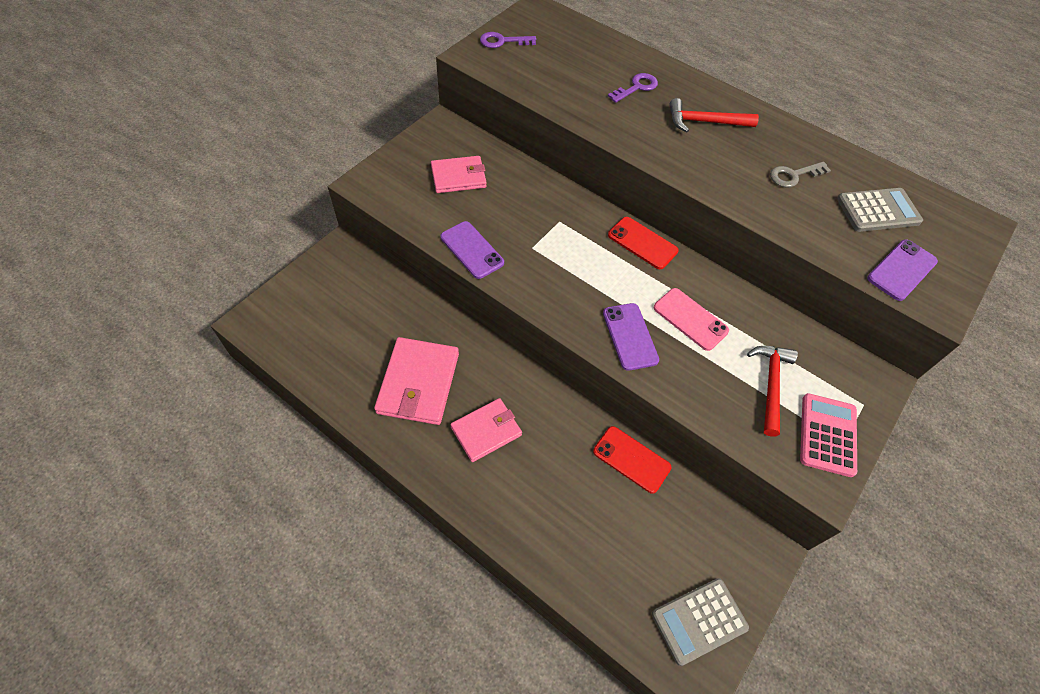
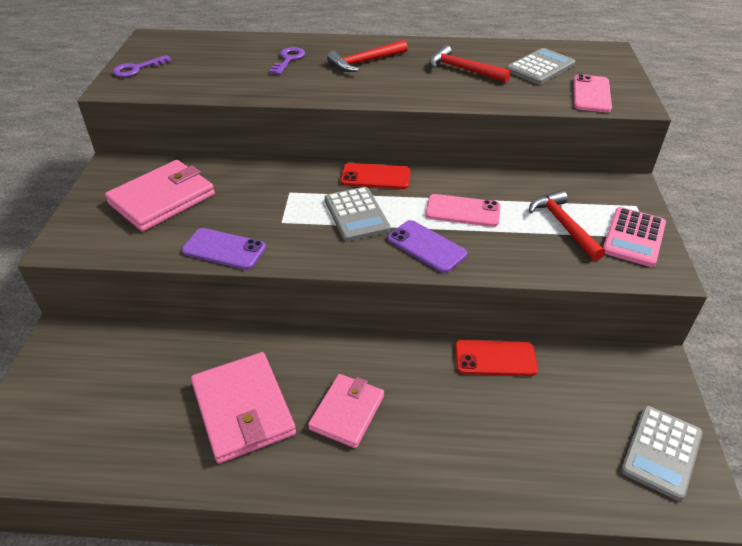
camera: 30 degrees left, 15 degrees down
pink wallet [431,156,487,193] -> pink wallet [105,160,215,232], size x1.50
grey key [770,162,831,188] -> red hammer [429,45,511,83]
pink calculator [800,393,857,477] -> pink calculator turned 135 degrees counterclockwise [603,207,666,267]
purple phone [867,239,938,301] -> pink phone [573,74,612,112]
none -> grey calculator [325,187,390,241]

